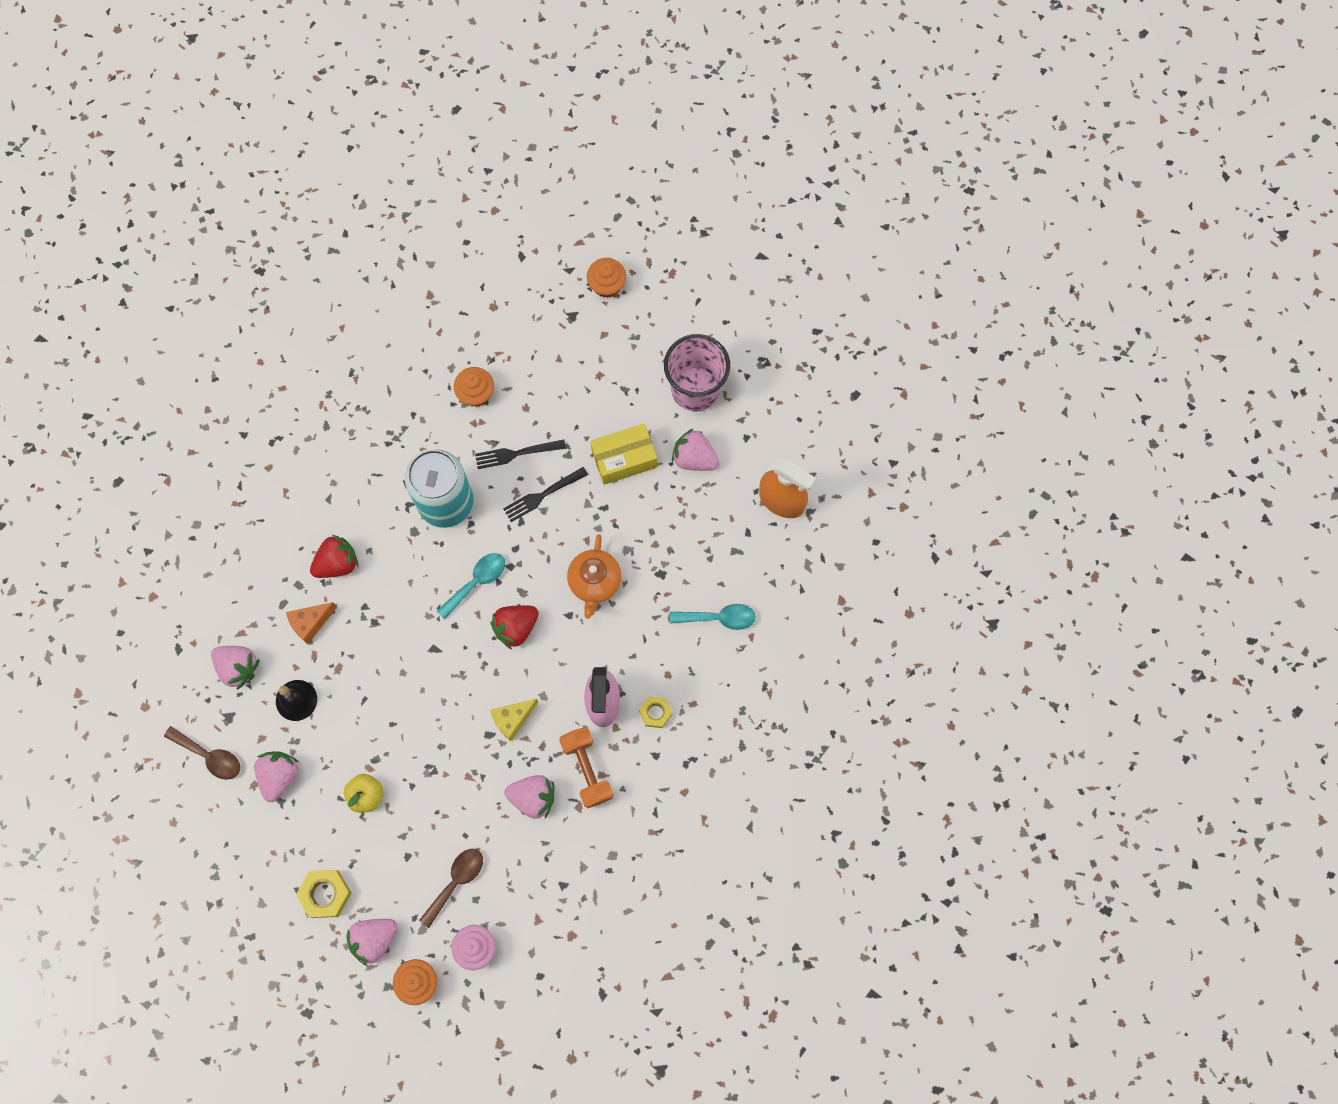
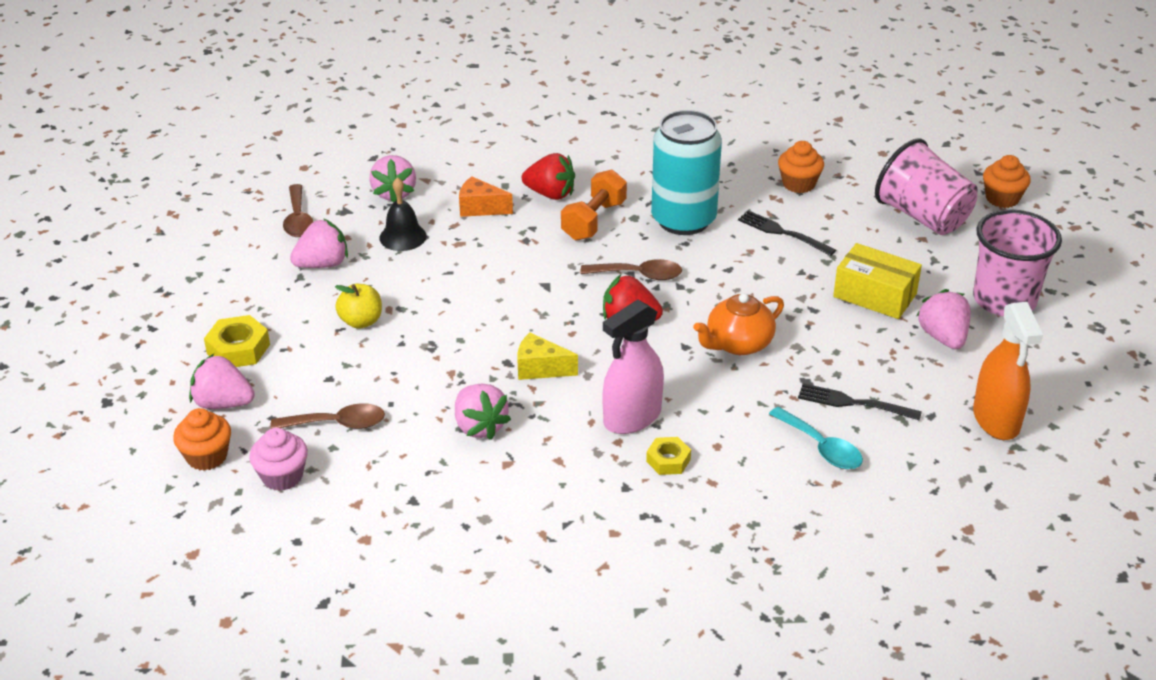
camera: 50 degrees right, 35 degrees down
turquoise spoon [437,553,505,619] -> brown spoon [580,259,682,280]
black fork [503,467,588,522] -> black fork moved to [798,383,922,421]
orange dumbbell [559,727,614,808] -> orange dumbbell moved to [561,169,627,241]
none -> pink cup [875,138,978,235]

